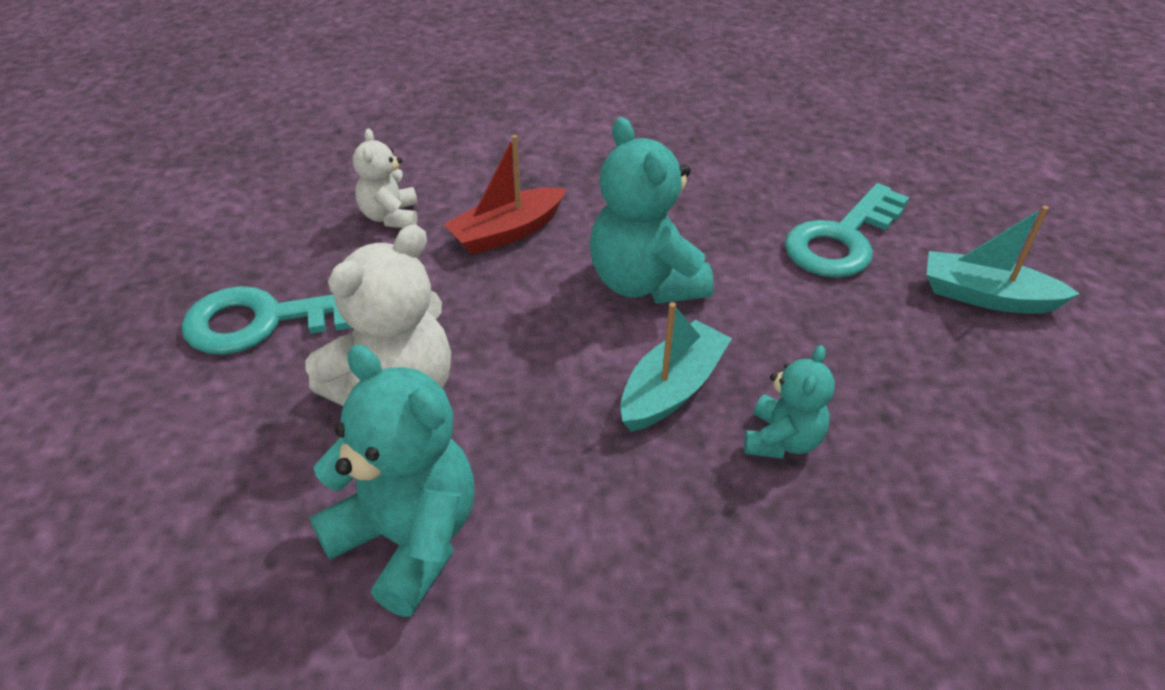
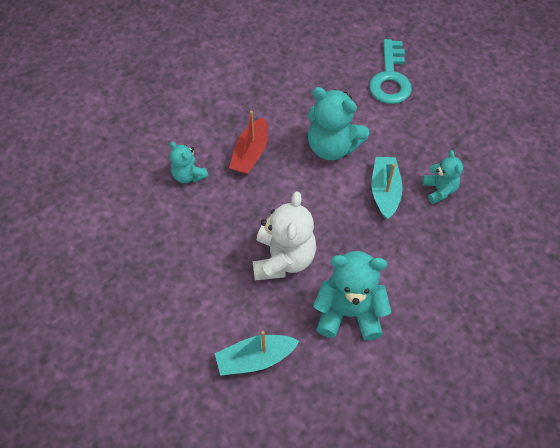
camera: 35 degrees left, 15 degrees up
turquoise key [181,286,352,355] -> none
white teddy bear [353,129,418,228] -> turquoise teddy bear [170,141,209,183]
turquoise boat [927,206,1080,314] -> turquoise boat moved to [215,331,299,376]

